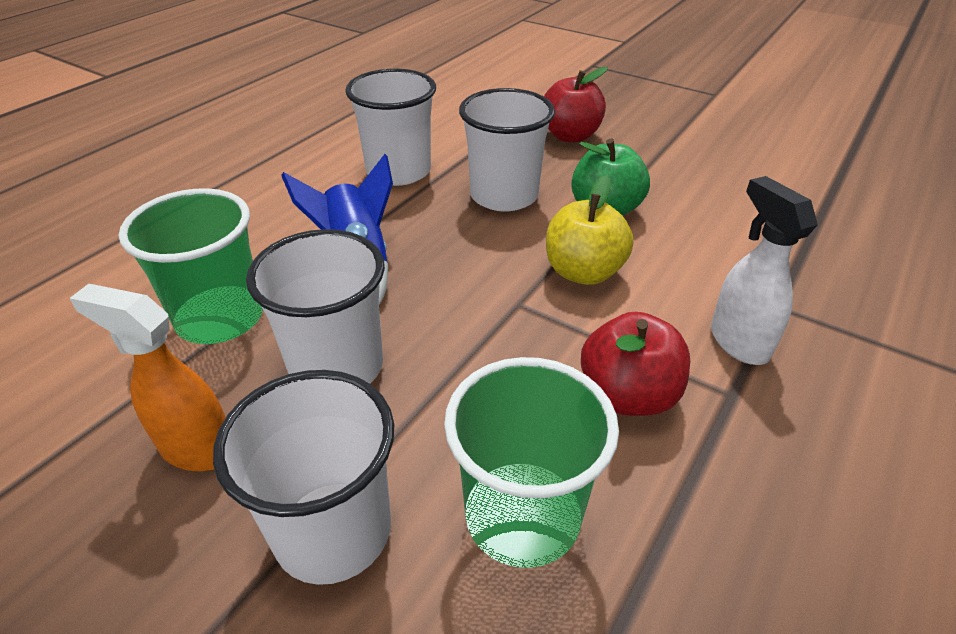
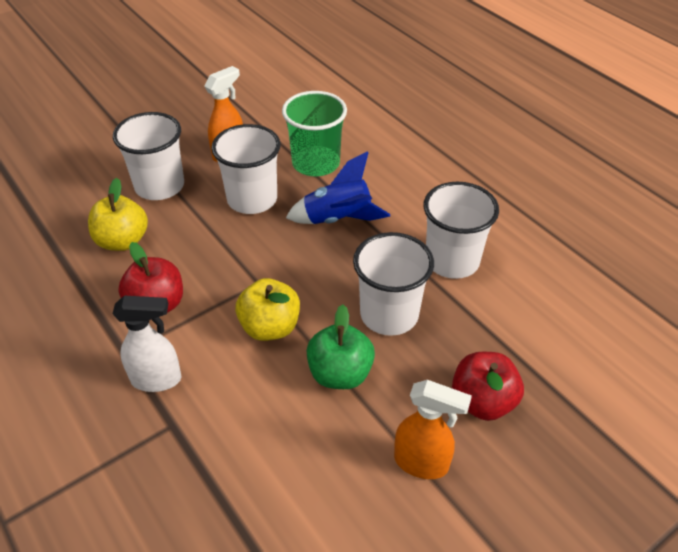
camera: 110 degrees right, 5 degrees up
green cup [444,357,619,568] -> yellow apple [88,178,148,251]
none -> orange spray bottle [394,380,472,479]

